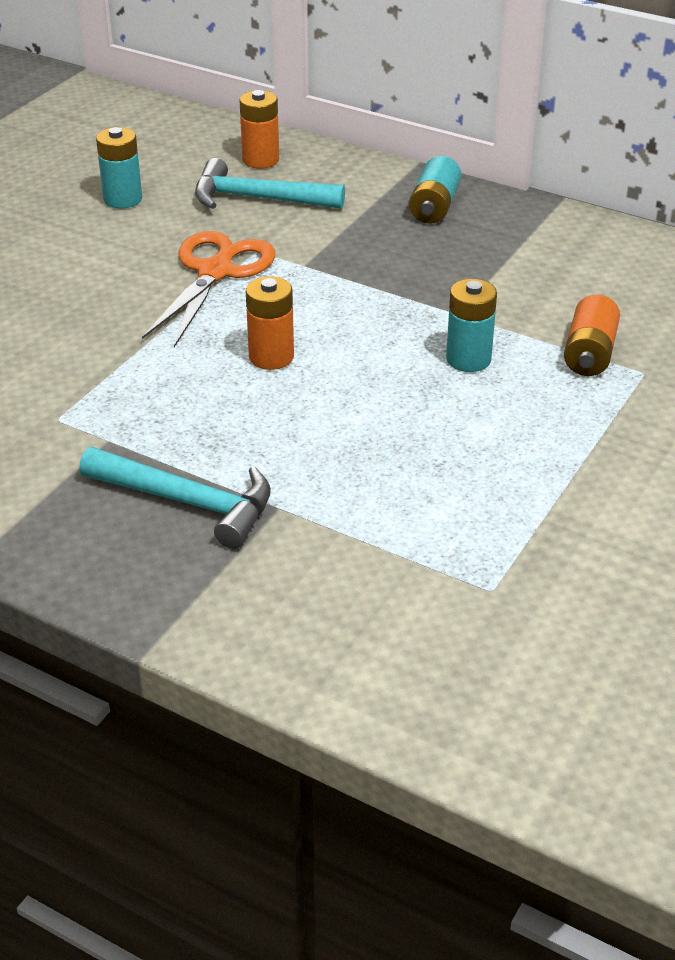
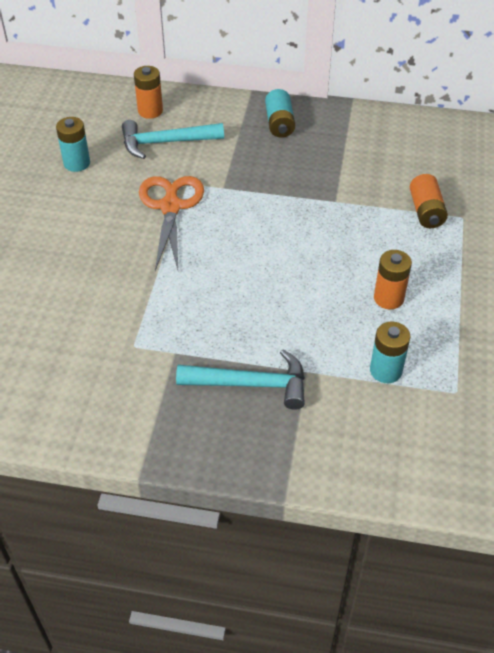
camera: 20 degrees left, 10 degrees up
orange battery [246,276,294,370] -> orange battery moved to [374,250,412,309]
turquoise battery [446,279,497,372] -> turquoise battery moved to [370,322,411,383]

